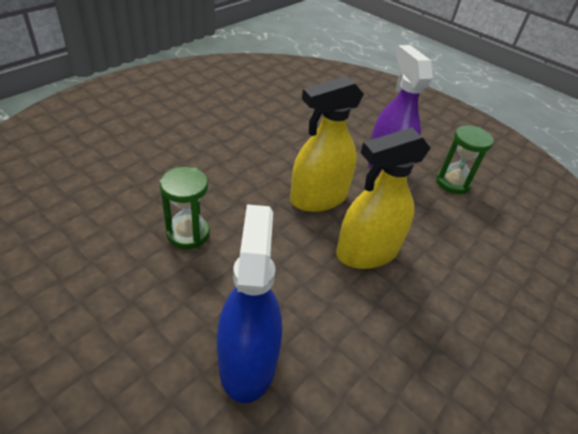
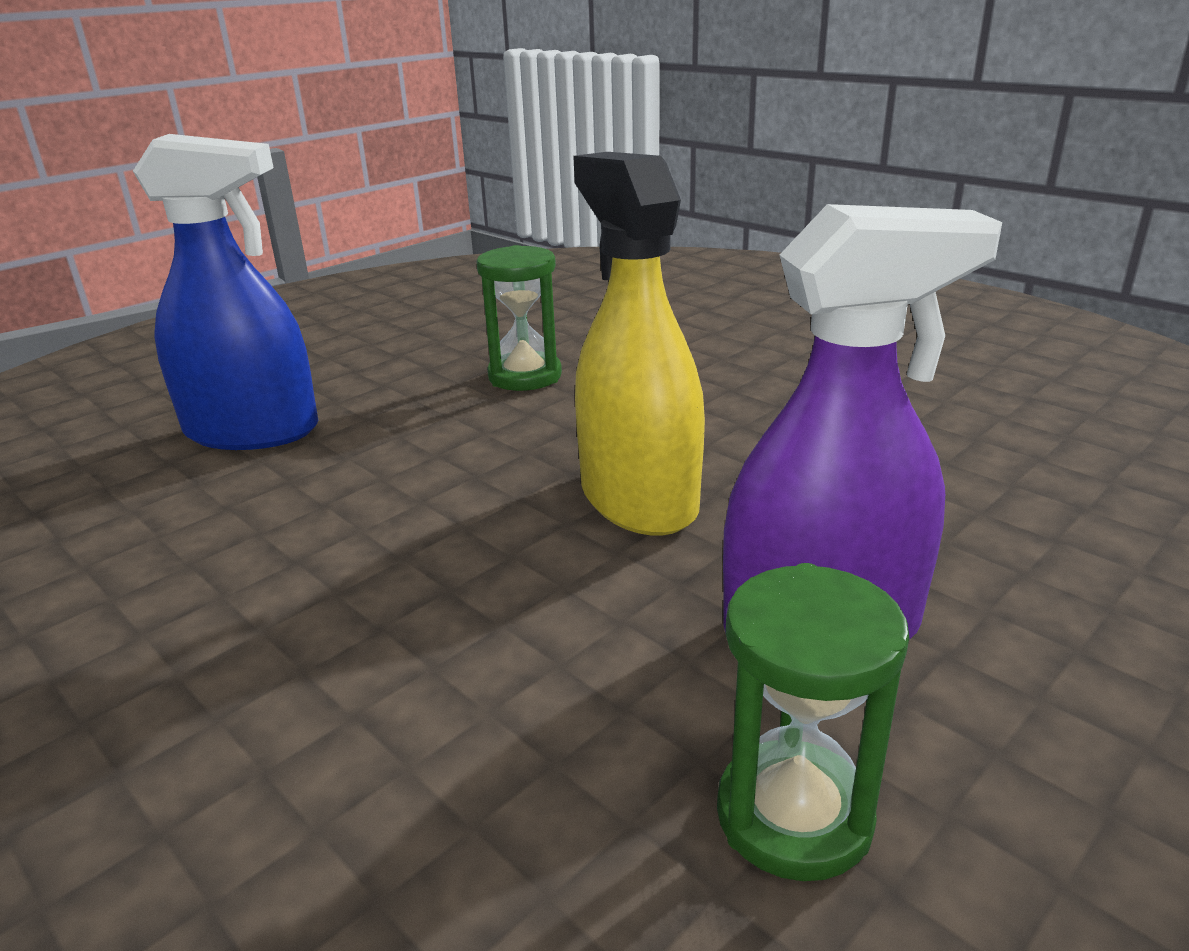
camera: 100 degrees right, 15 degrees down
yellow spray bottle [336,127,430,269] -> none

